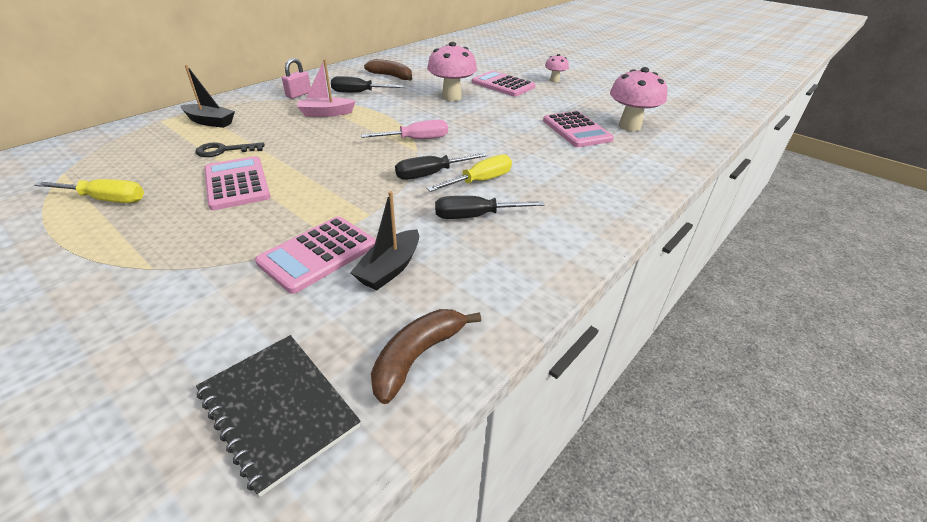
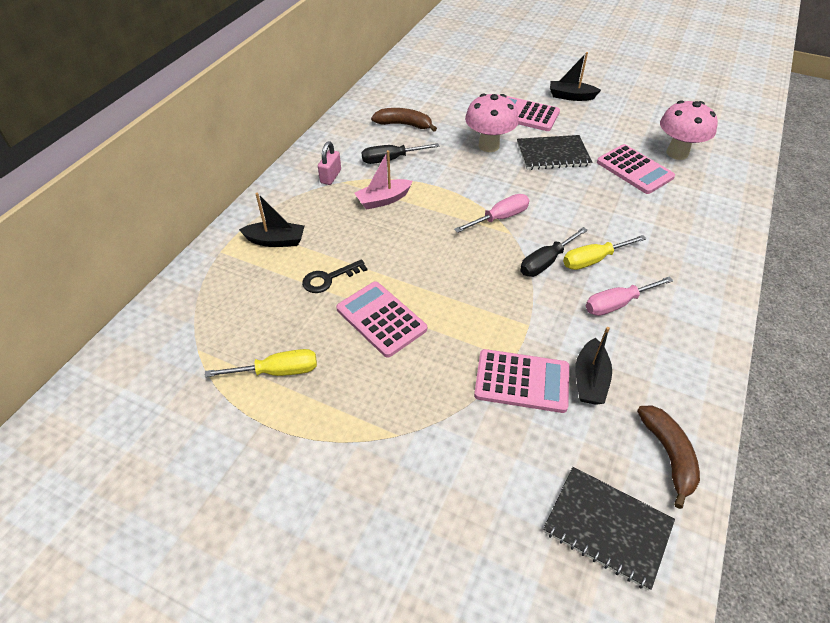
camera: 15 degrees left, 10 degrees up
pink calculator [255,216,376,294] -> pink calculator turned 105 degrees counterclockwise [474,349,569,413]
brown banana [371,309,481,404] -> brown banana turned 150 degrees clockwise [637,405,700,509]
yellow screwdriver [427,154,512,192] -> yellow screwdriver turned 150 degrees counterclockwise [563,235,646,270]
black screwdriver [435,196,545,219] -> pink screwdriver [586,276,673,316]
pink mushroom [545,54,569,82] -> black boat [550,52,601,101]
none -> black notebook [517,135,592,170]

